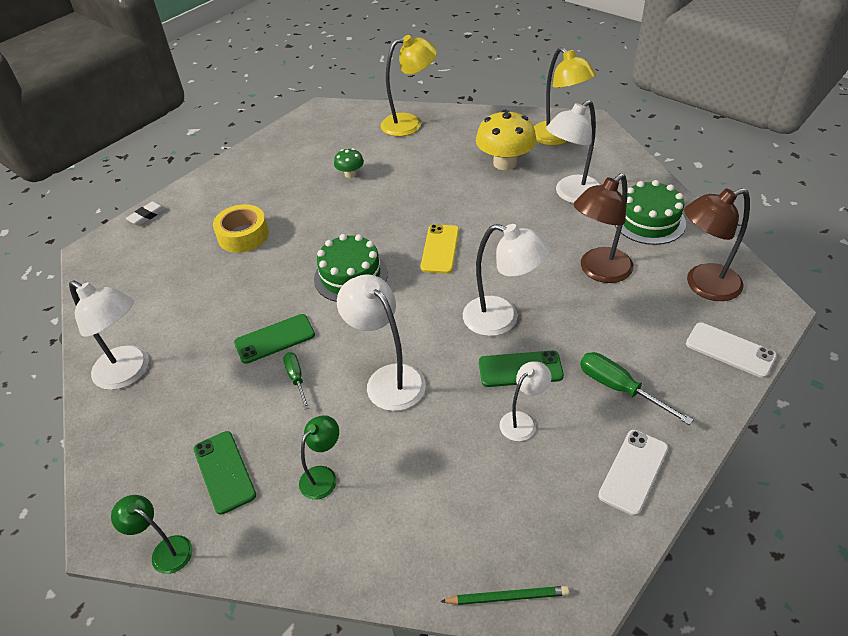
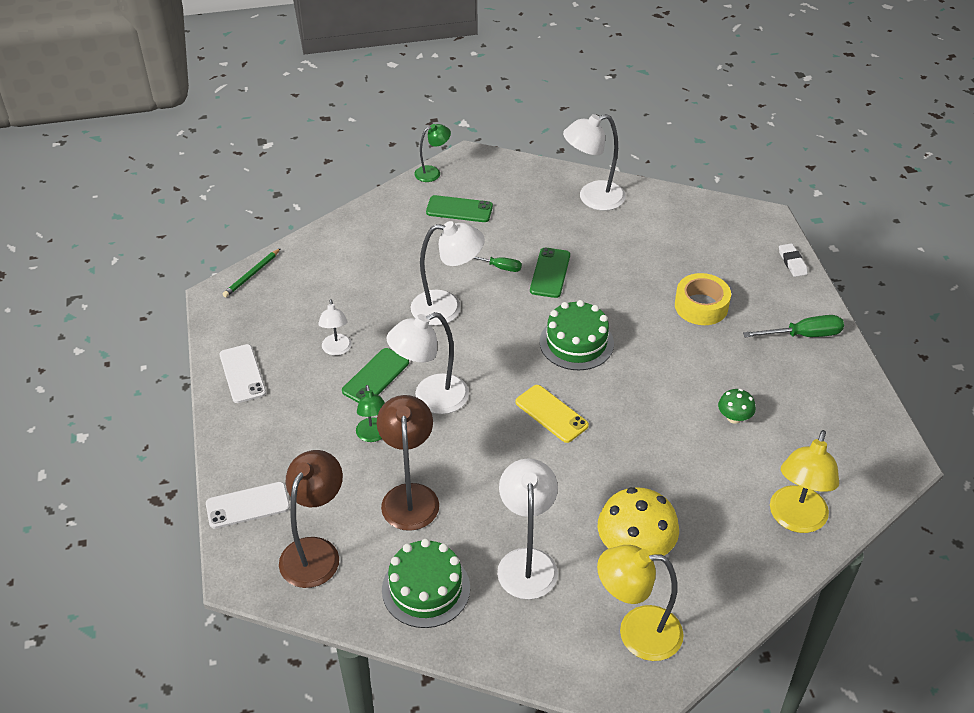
camera: 125 degrees right, 0 degrees up
green lamp [299,415,339,500] -> green lamp moved to [356,385,385,442]
green screwdriver [580,352,693,425] -> green screwdriver moved to [743,315,844,337]

